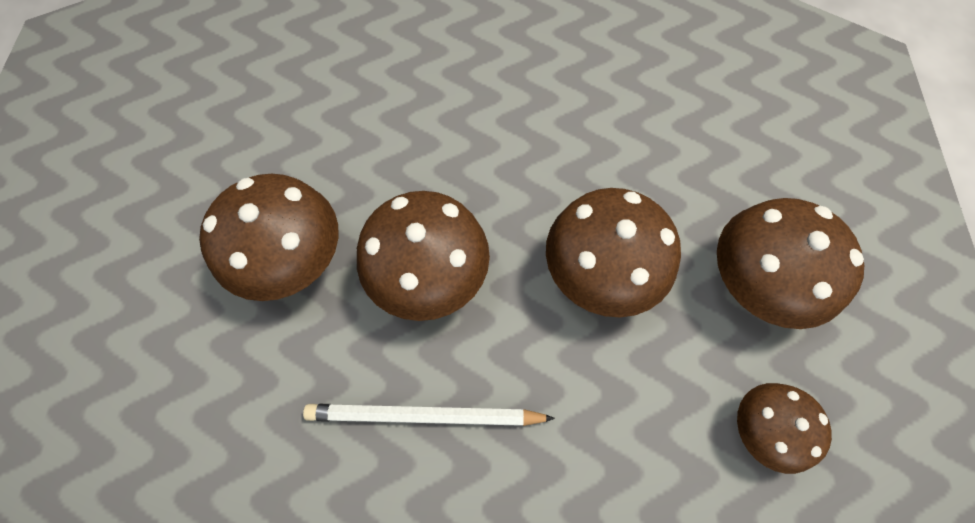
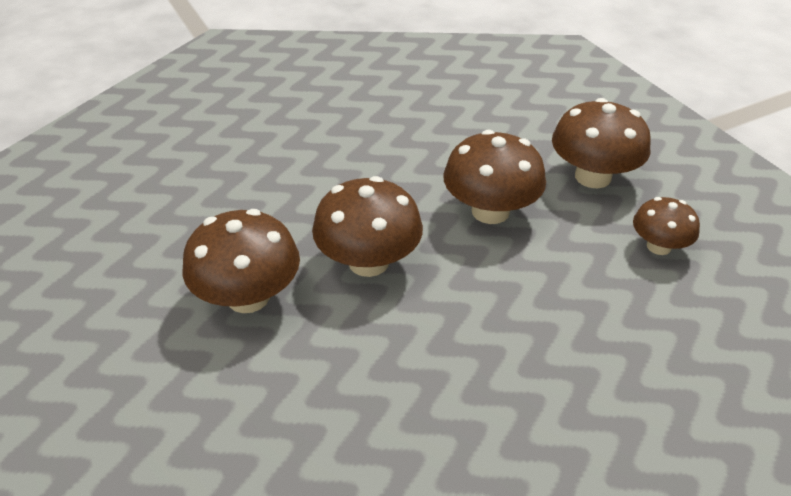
camera: 30 degrees left, 25 degrees down
white pencil [303,404,555,426] -> none

